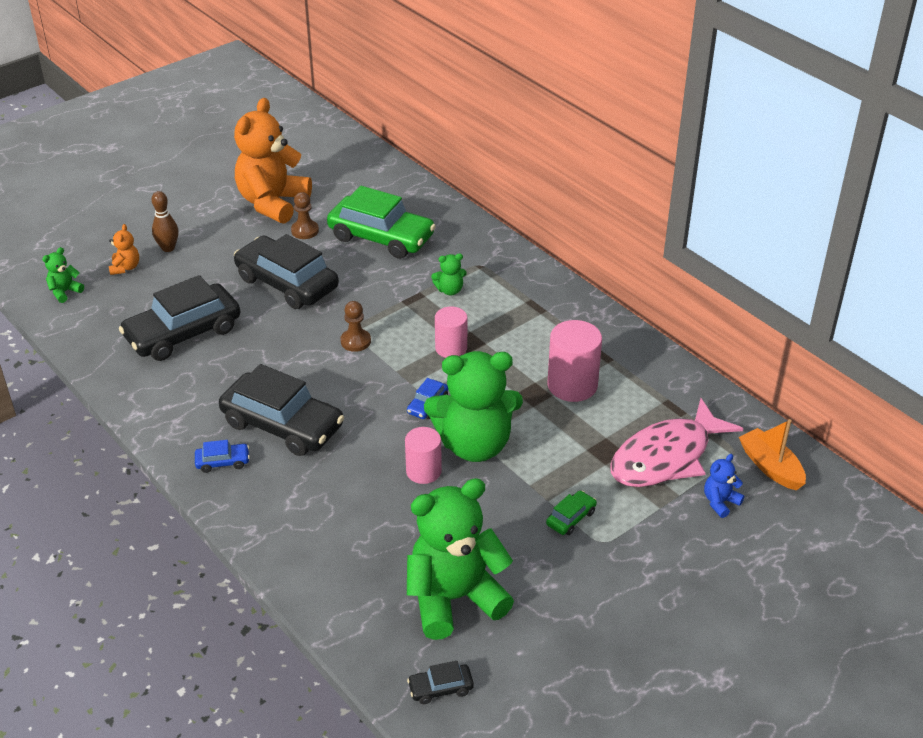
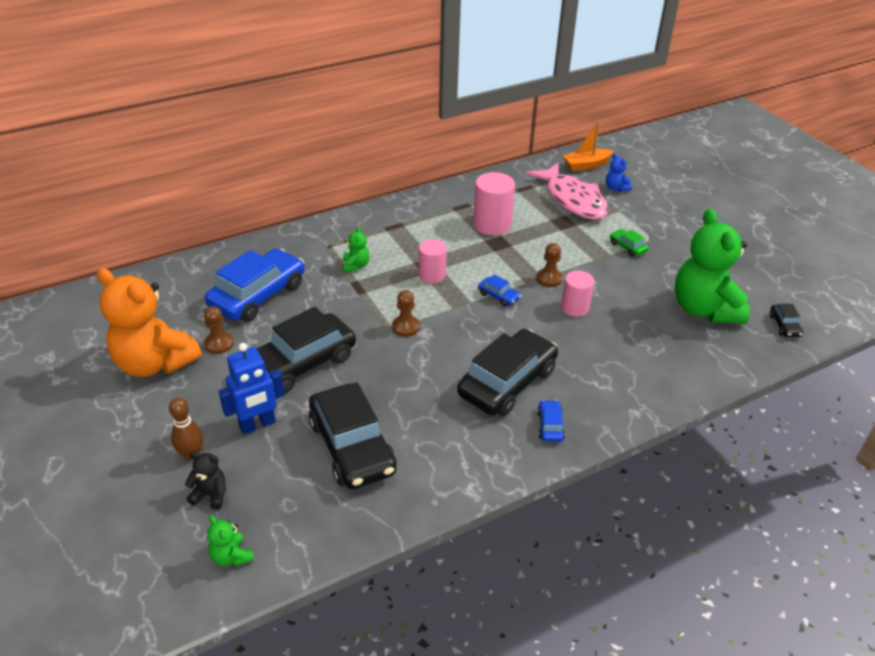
camera: 80 degrees left, 0 degrees up
orange teddy bear [109,224,139,275] -> black teddy bear [185,452,226,510]
green car [327,186,436,259] -> blue car [205,248,305,322]
green teddy bear [424,351,523,462] -> brown pawn [536,243,563,287]
none -> blue robot [219,343,285,435]

